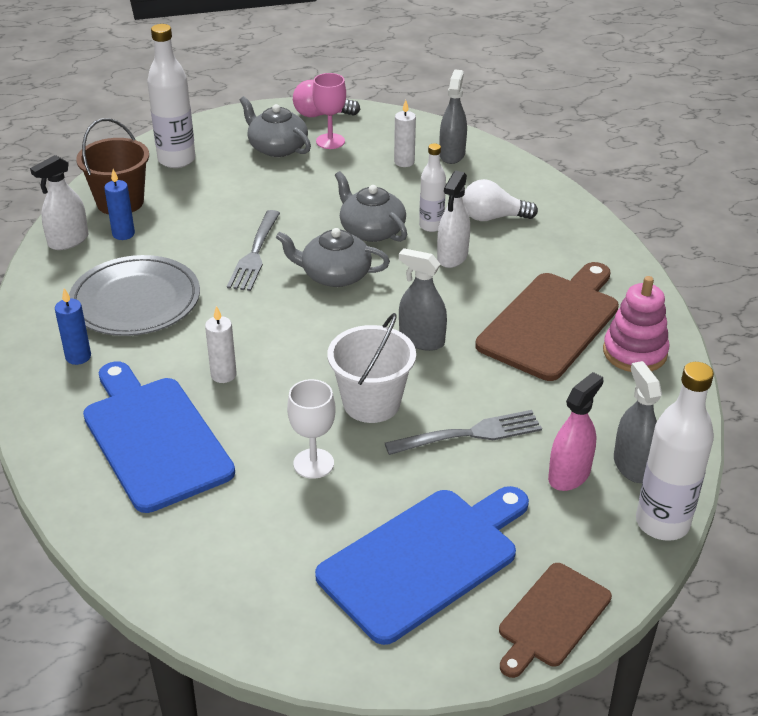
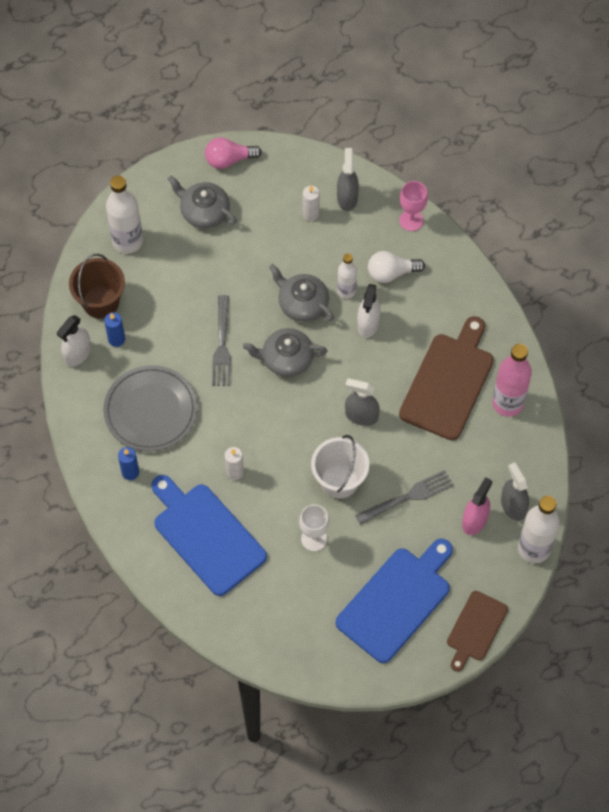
camera: 10 degrees left, 25 degrees up
pink goblet [312,73,346,149] -> pink goblet moved to [399,181,428,231]
pink stacking toy [603,276,669,372] -> pink bottle [492,344,532,417]

